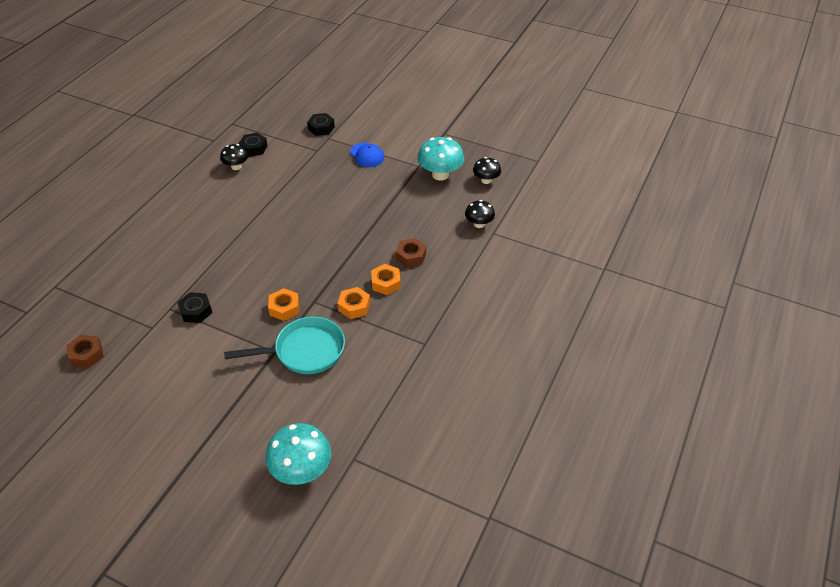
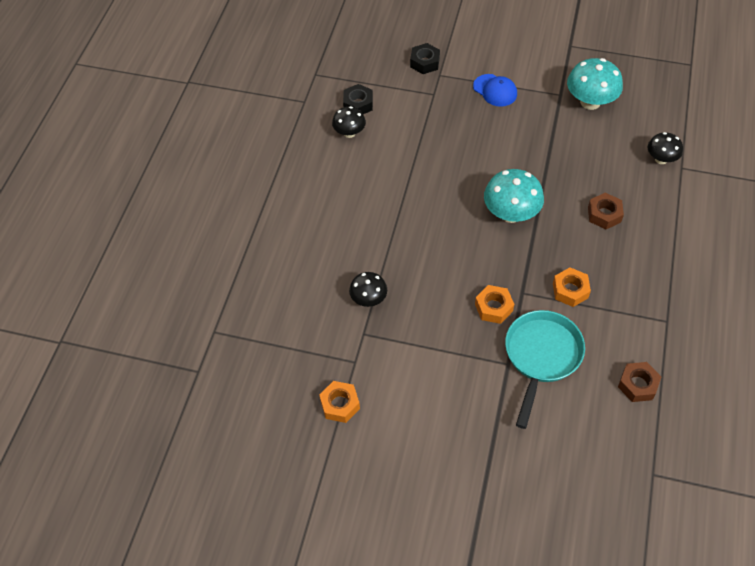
camera: 10 degrees left, 10 degrees up
brown nut [66,335,104,368] -> brown nut moved to [618,362,661,402]
black nut [177,292,213,323] -> none
turquoise pan [224,317,345,374] -> turquoise pan turned 45 degrees counterclockwise [505,310,585,429]
turquoise mushroom [266,423,331,485] -> turquoise mushroom moved to [484,169,544,223]
orange nut [371,264,401,295] -> orange nut moved to [319,381,360,423]
black mushroom [473,157,501,184] -> black mushroom moved to [349,272,387,307]

